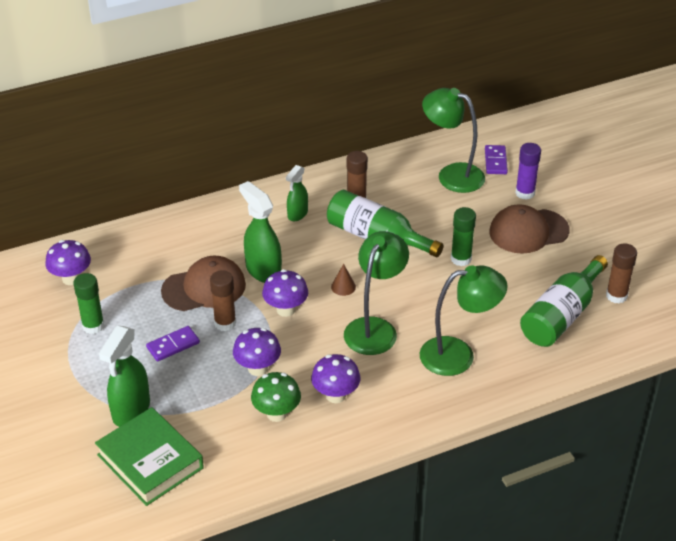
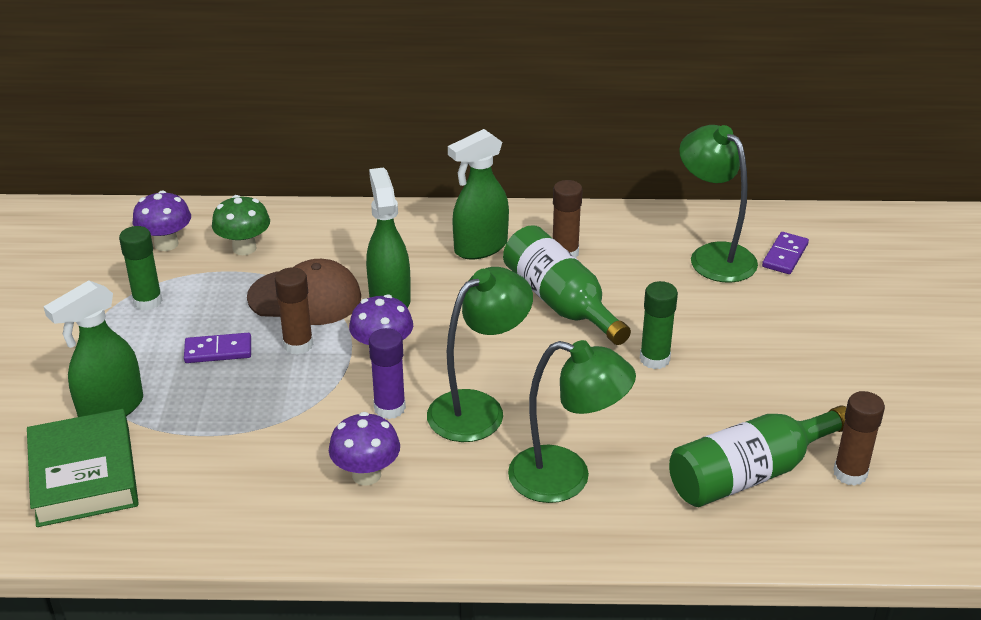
camera: 25 degrees right, 5 degrees down
purple mushroom [233,328,281,376] -> none
green mushroom [251,372,301,422] -> green mushroom moved to [212,195,270,255]
green spray bottle [286,165,308,221] -> green spray bottle [448,129,509,260], size x1.62
brown cone [331,264,356,296] -> none
brown cap [489,204,569,254] -> none
purple glue stick [515,143,541,200] -> purple glue stick moved to [369,328,406,419]

